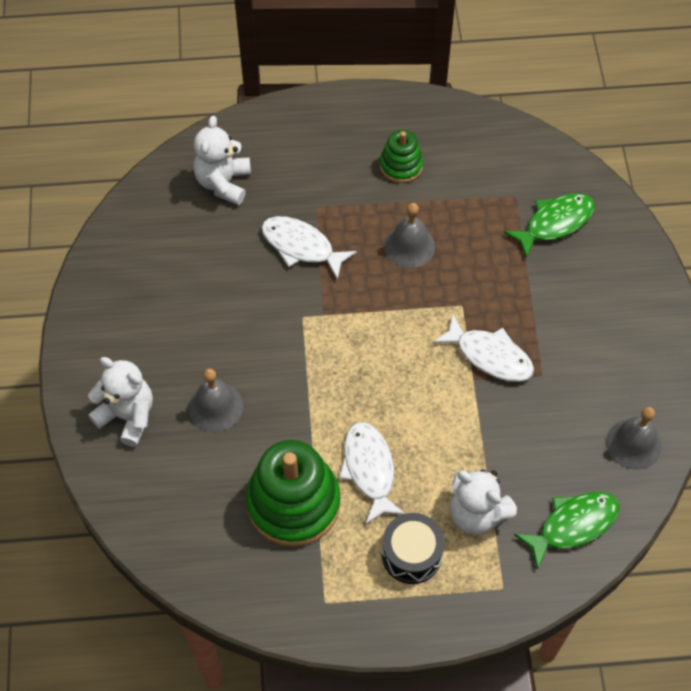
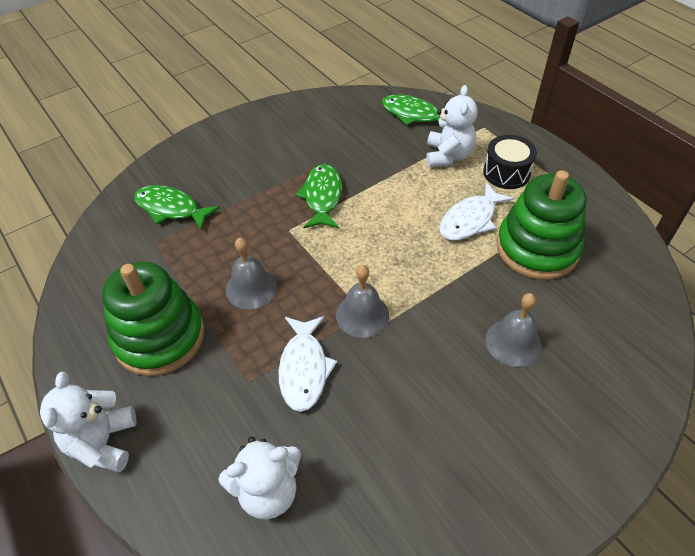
camera: 120 degrees left, 10 degrees down
white teddy bear [88,357,153,447] -> white teddy bear moved to [40,372,137,472]
green stacking toy [380,130,423,183] -> green stacking toy [102,262,204,376], size x1.88
white fish [433,313,534,382] -> green fish [295,164,342,228]
grey bell [606,407,662,470] -> grey bell moved to [336,265,389,338]

